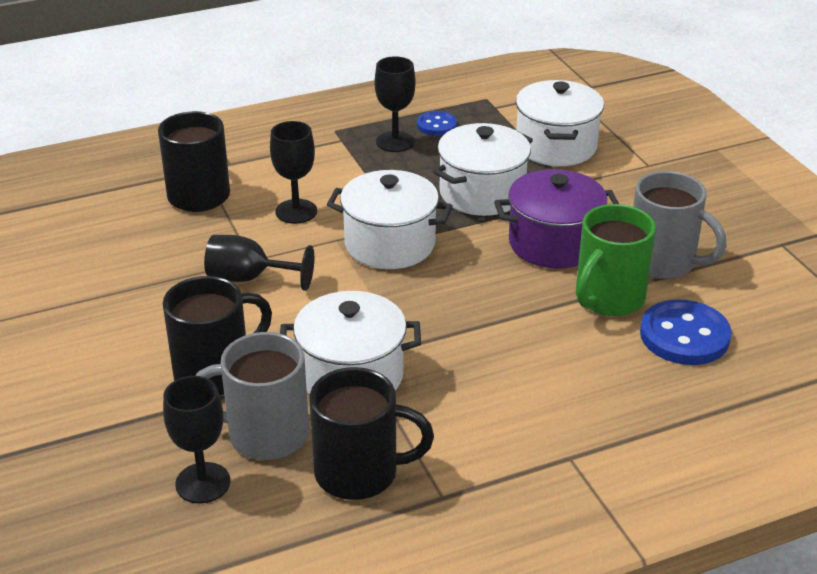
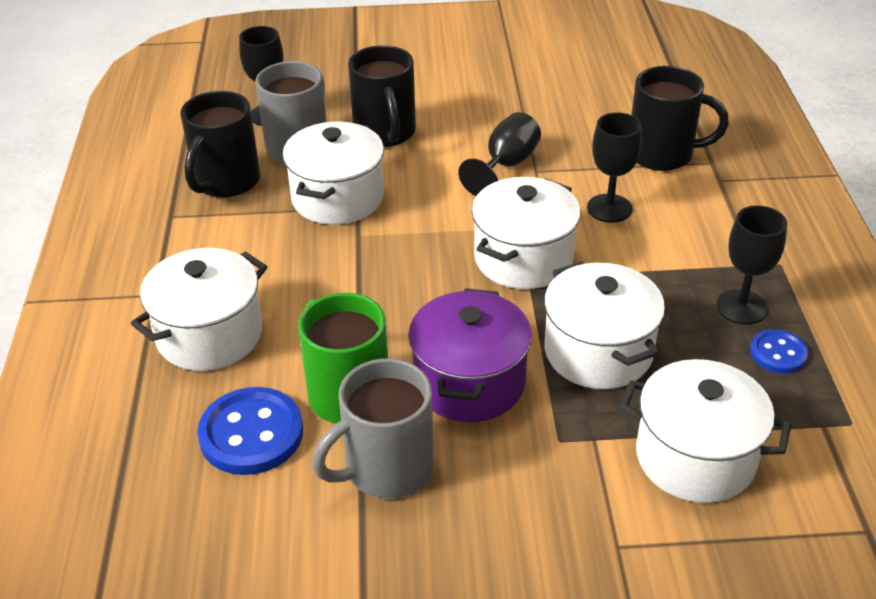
camera: 110 degrees right, 5 degrees up
none -> white pot [131,248,267,371]

